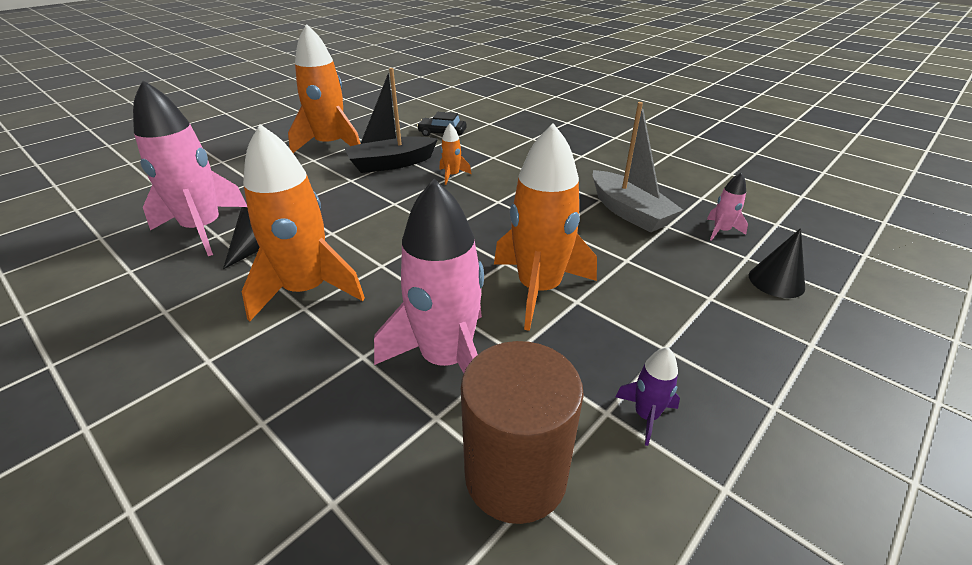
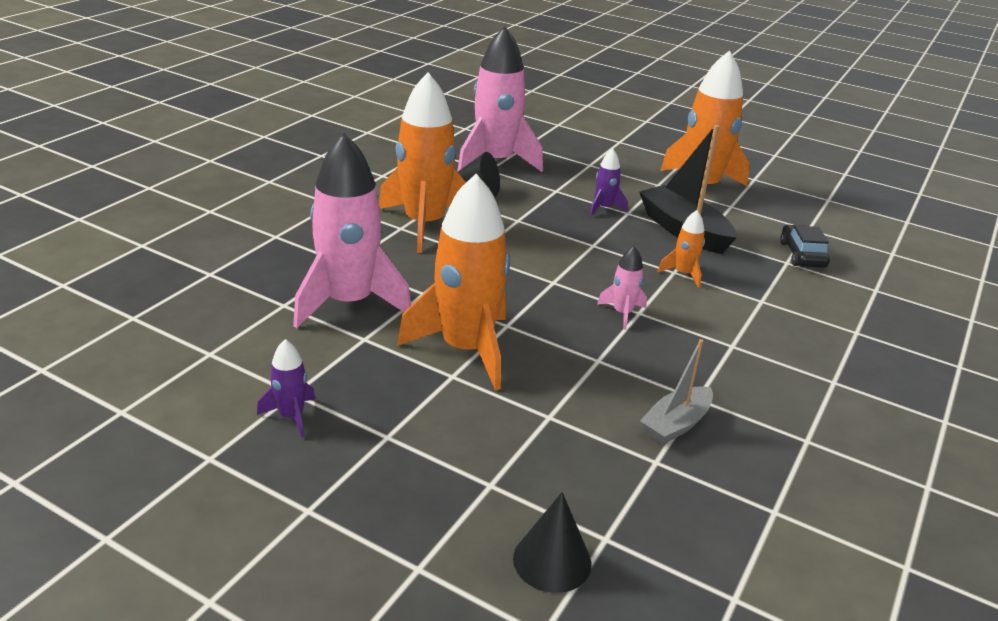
camera: 75 degrees right, 5 degrees down
brown cylinder [461,341,584,524] -> none
grey boat [593,102,683,232] -> grey boat [640,339,713,445], size x0.61
pink rocket [707,173,748,241] -> pink rocket moved to [597,246,647,330]
none -> purple rocket [590,149,628,216]

